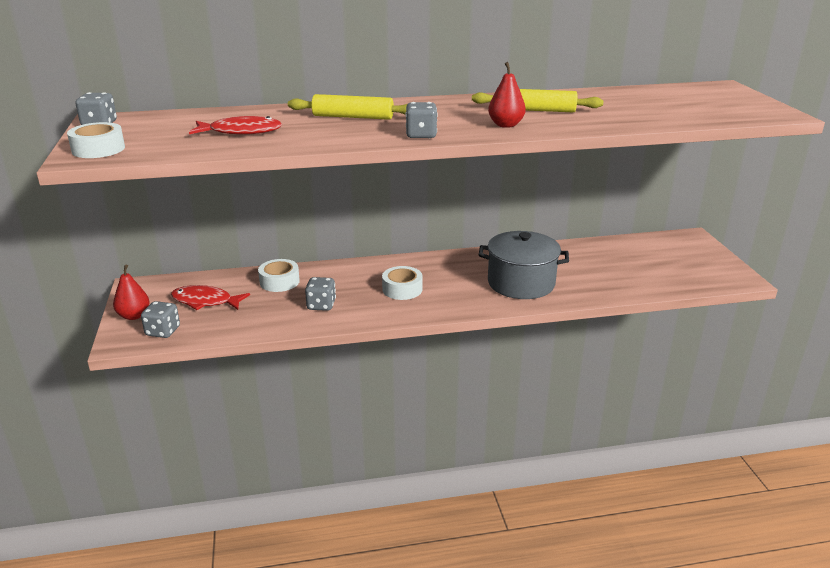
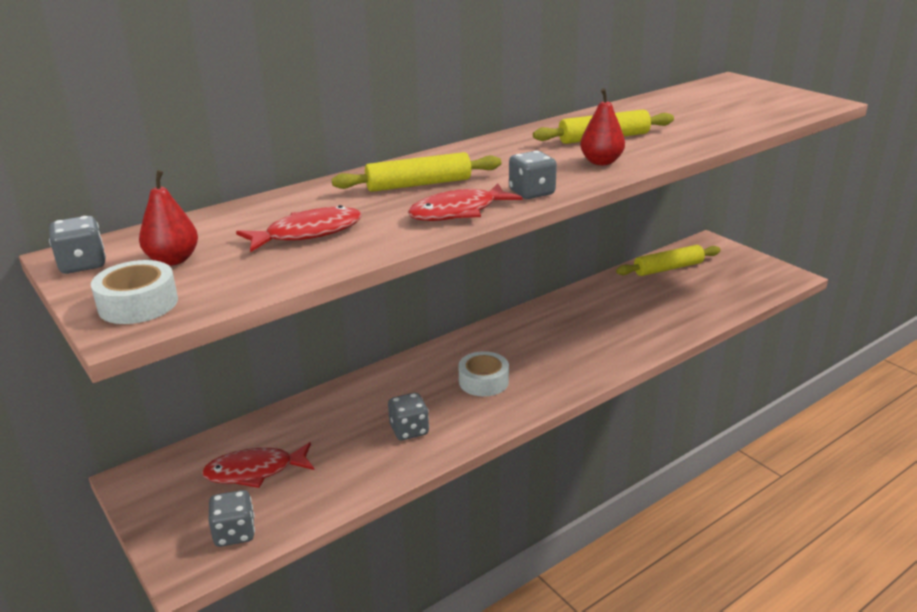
camera: 25 degrees left, 0 degrees up
red pear [113,265,150,320] -> red pear moved to [139,170,198,266]
white tape [258,259,300,292] -> none
grey pot [479,231,569,299] -> none
none -> red fish [408,183,523,221]
none -> yellow rolling pin [616,245,721,276]

